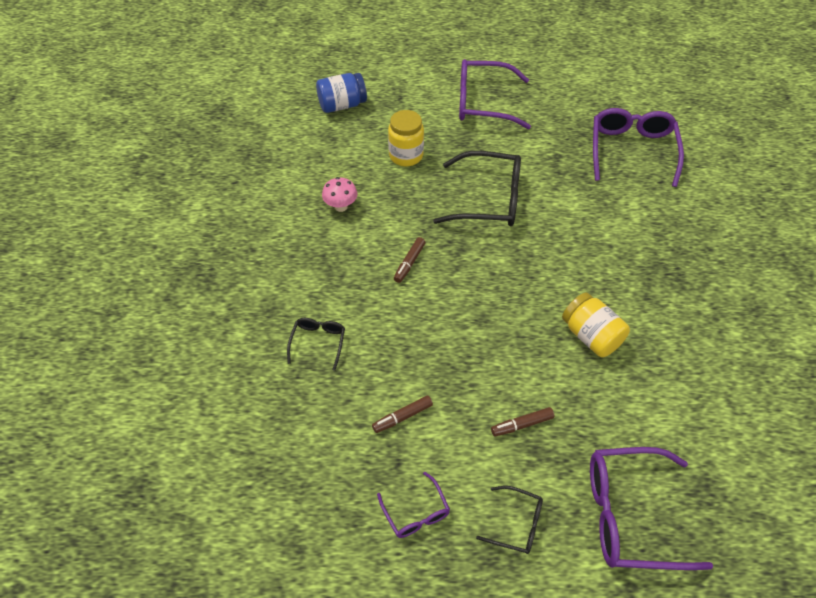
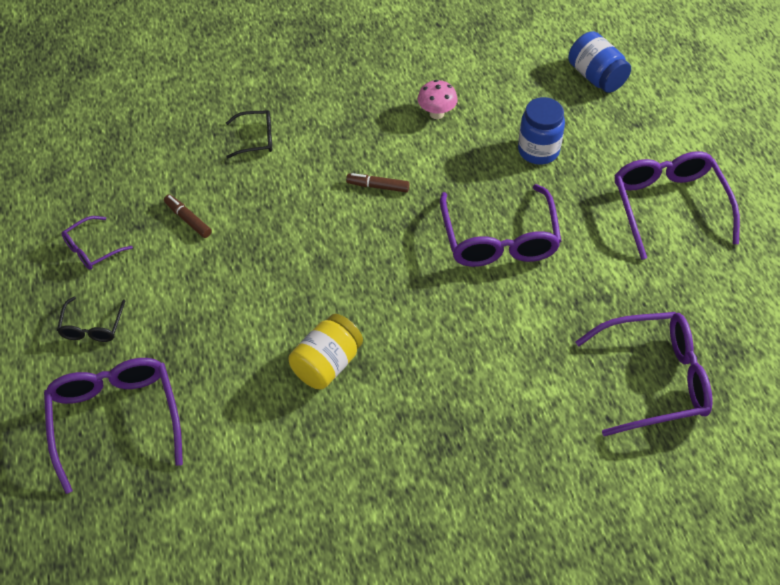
camera: 75 degrees right, 0 degrees up
yellow jar [388,110,424,166] -> blue jar [518,97,565,165]
black glasses [433,151,521,227] -> purple glasses [440,184,561,267]
brown marker [491,407,554,437] -> none

